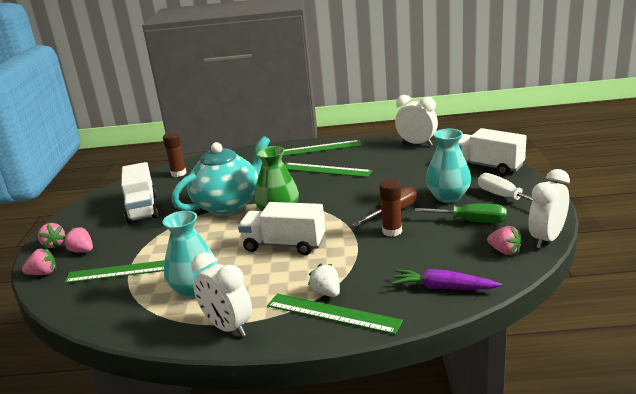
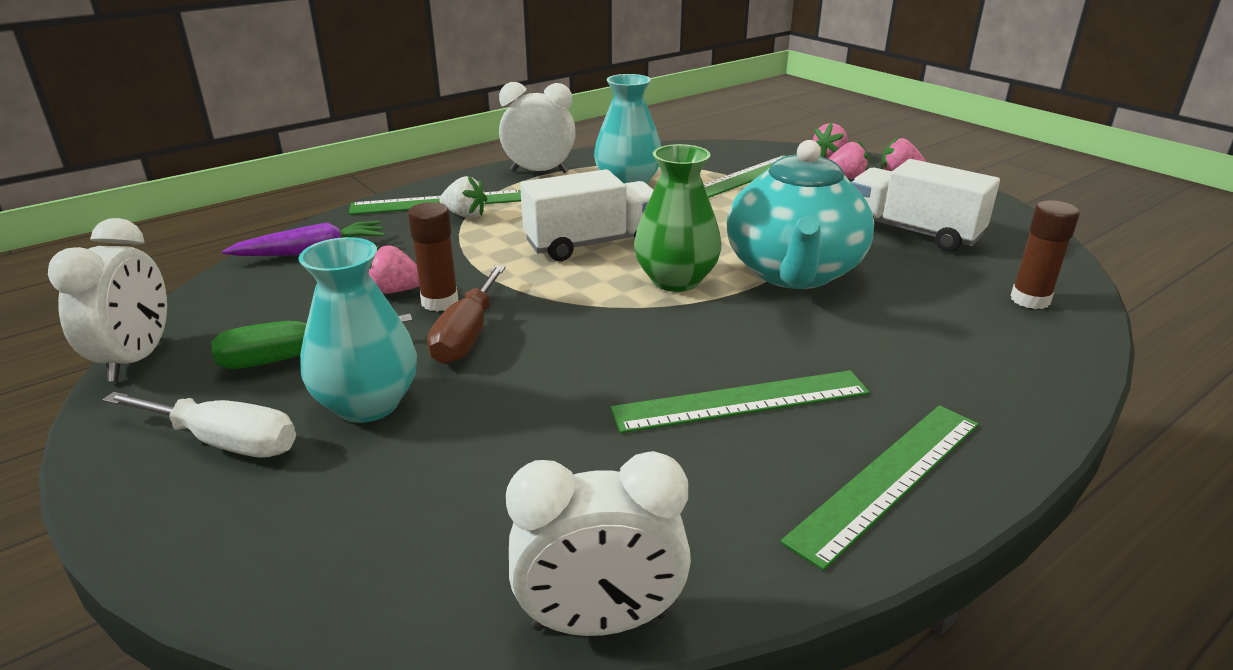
camera: 140 degrees right, 5 degrees up
white truck [458,128,527,175] -> none
pink strawberry [487,226,522,255] -> pink strawberry moved to [369,245,420,294]

